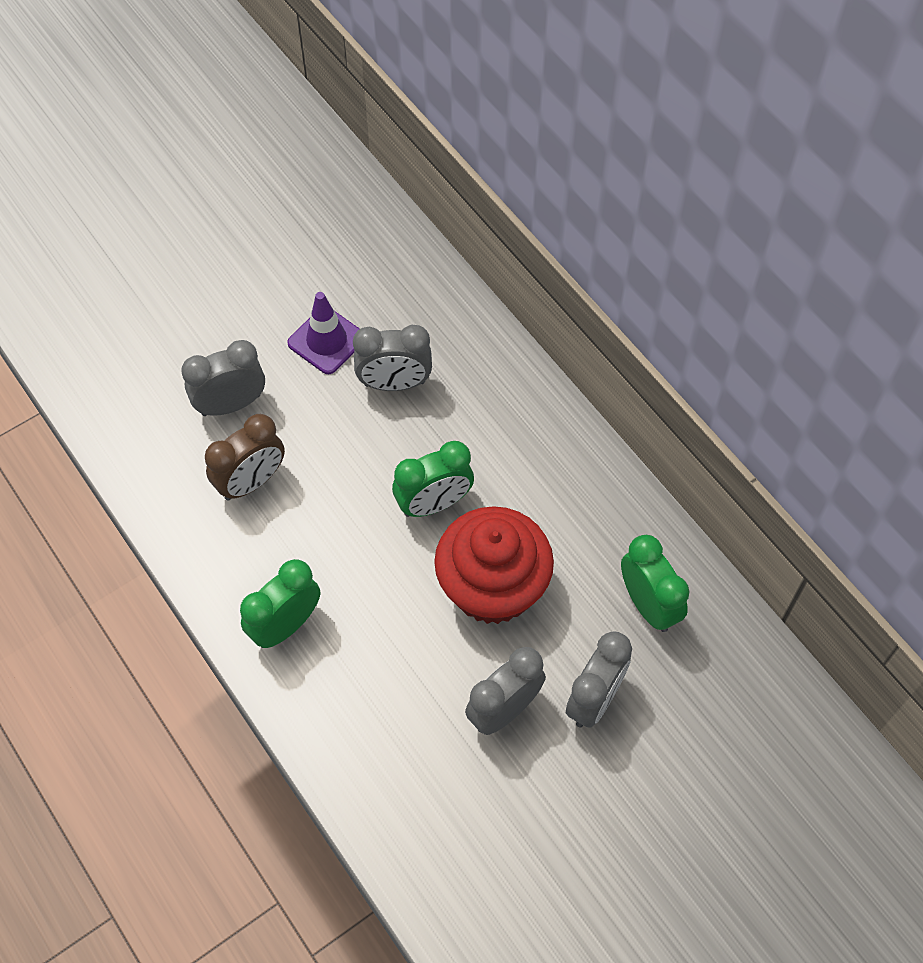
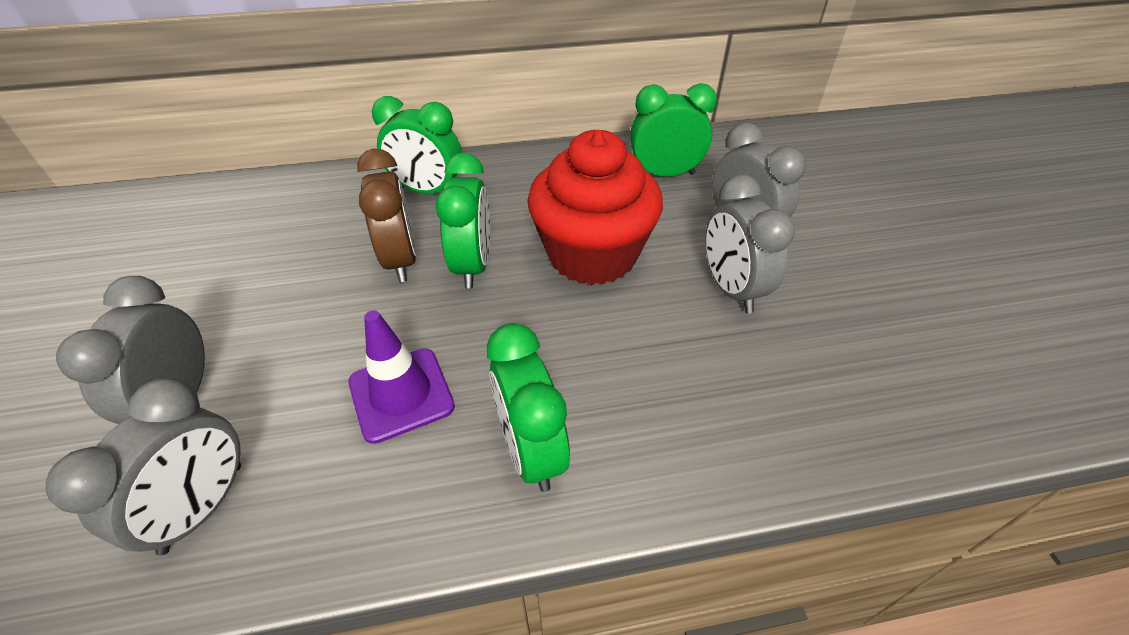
camera: 65 degrees left, 15 degrees down
brown clock [205,414,285,501] -> brown clock moved to [357,149,416,282]
purple traffic cone [287,292,360,374] -> purple traffic cone moved to [348,310,455,444]
grey clock [353,325,432,391] -> grey clock moved to [46,377,241,555]
none -> green clock [372,96,462,194]

